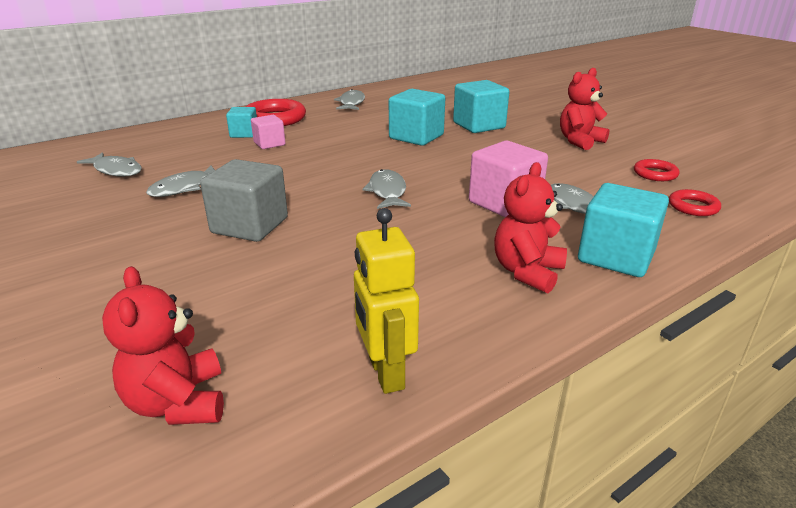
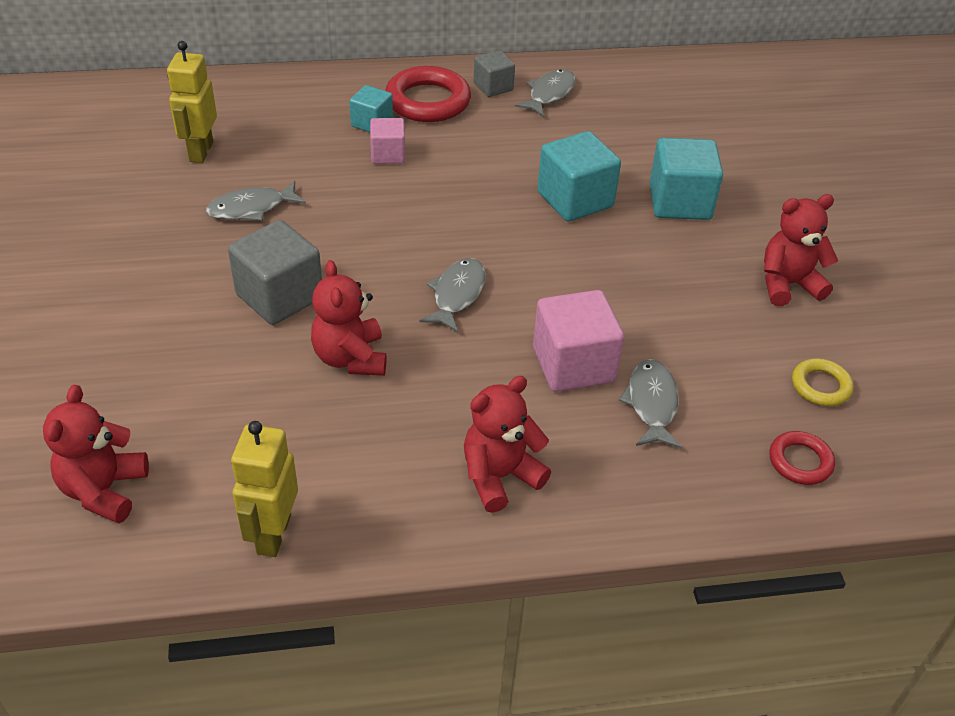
camera: 25 degrees right, 15 degrees up
grey fish [77,152,142,177] -> yellow robot [167,41,217,163]
turquoise cube [578,183,669,277] -> none
red ring [634,159,679,181] -> yellow ring [792,358,854,406]
none -> red teddy bear [311,260,386,376]
none -> grey cube [474,50,515,97]

